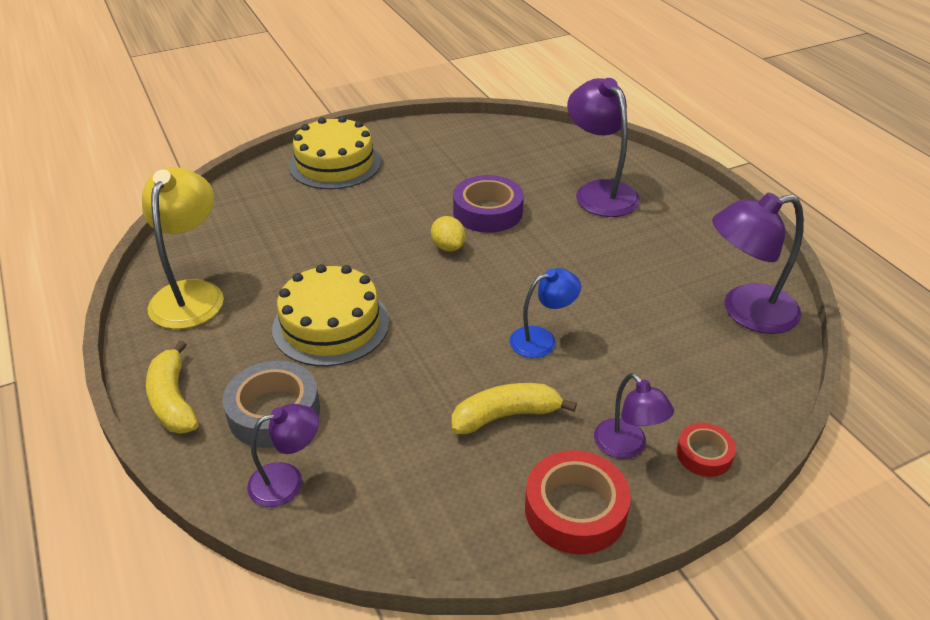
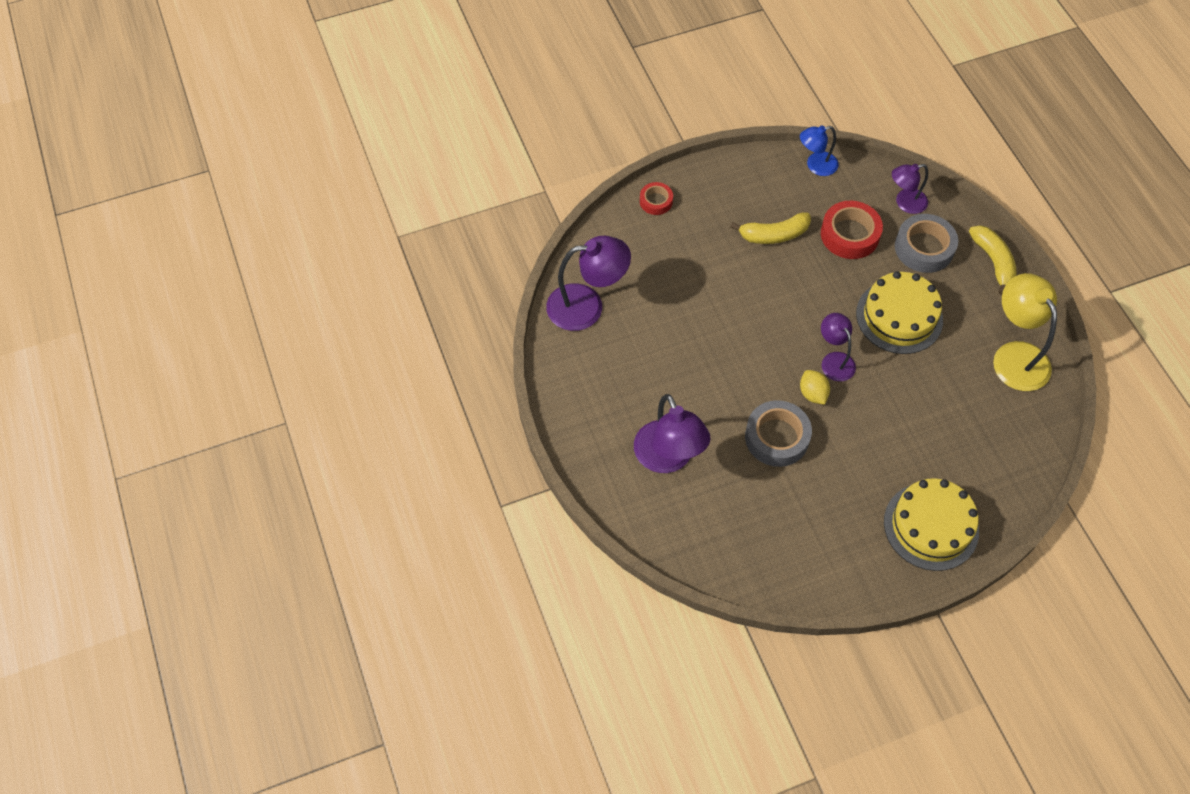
camera: 175 degrees left, 20 degrees up
yellow lamp [142,167,224,329] -> yellow lamp turned 150 degrees clockwise [993,273,1057,391]
purple tape [453,175,524,233] -> grey tape [745,400,812,467]
blue lamp [510,268,581,358] -> blue lamp moved to [800,126,838,176]
red tape [525,450,631,554] -> red tape moved to [821,201,883,259]
purple lamp [594,373,674,459] -> purple lamp moved to [821,313,856,381]

